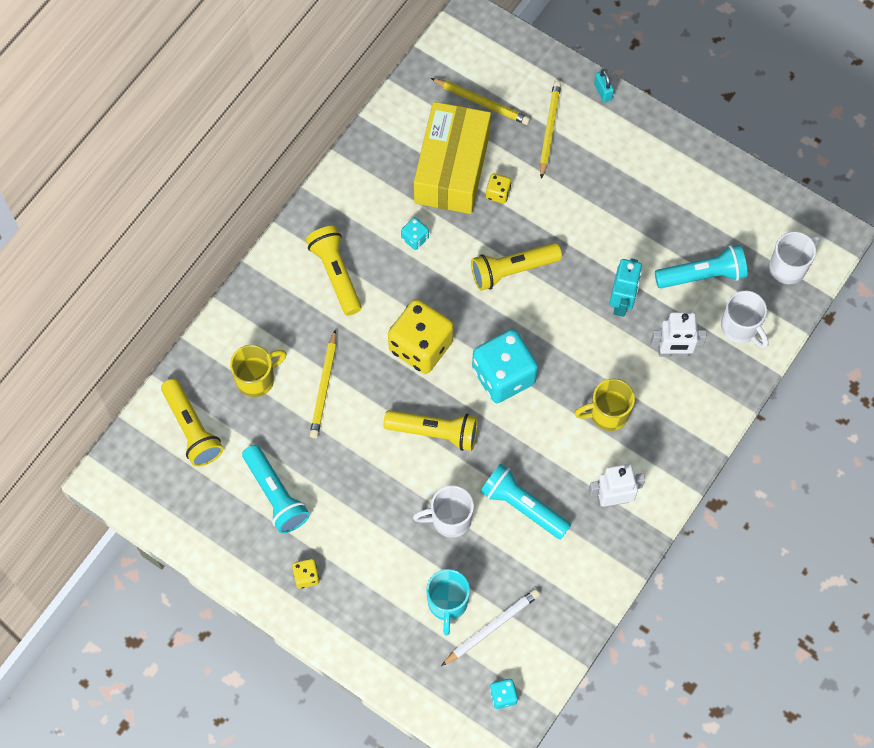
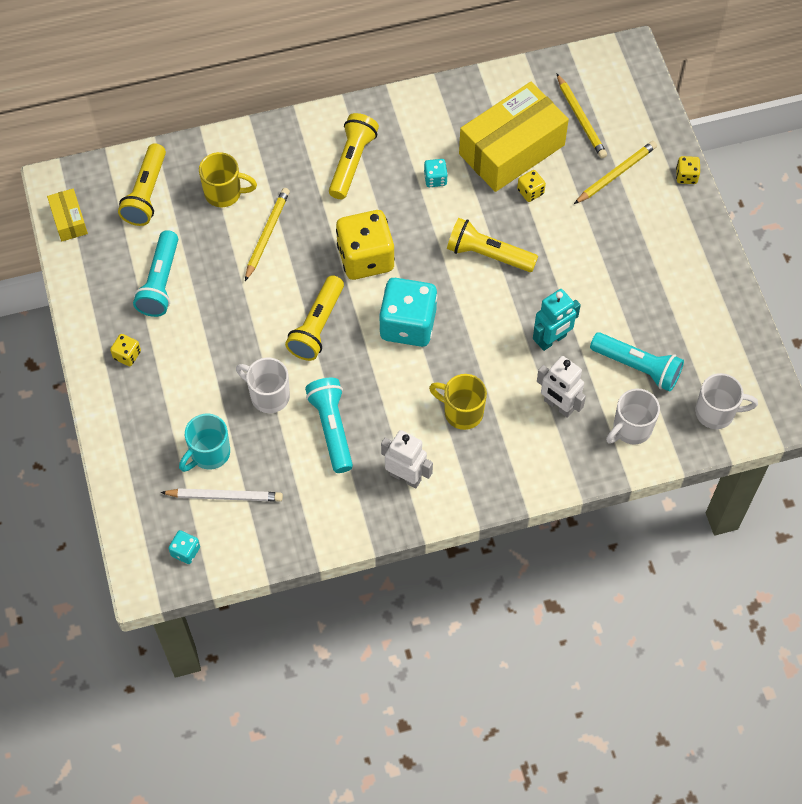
camera: 40 degrees right, 5 degrees down
yellow pencil [310,329,336,438] -> yellow pencil turned 150 degrees clockwise [245,188,290,281]
yellow flashlight [383,410,478,451] -> yellow flashlight turned 60 degrees clockwise [285,275,344,361]
turquoise padlock [594,70,614,102] -> yellow dice [676,156,700,184]
white mug [721,291,769,348] -> white mug turned 45 degrees clockwise [606,388,660,444]
none -> yellow box [47,189,88,241]

